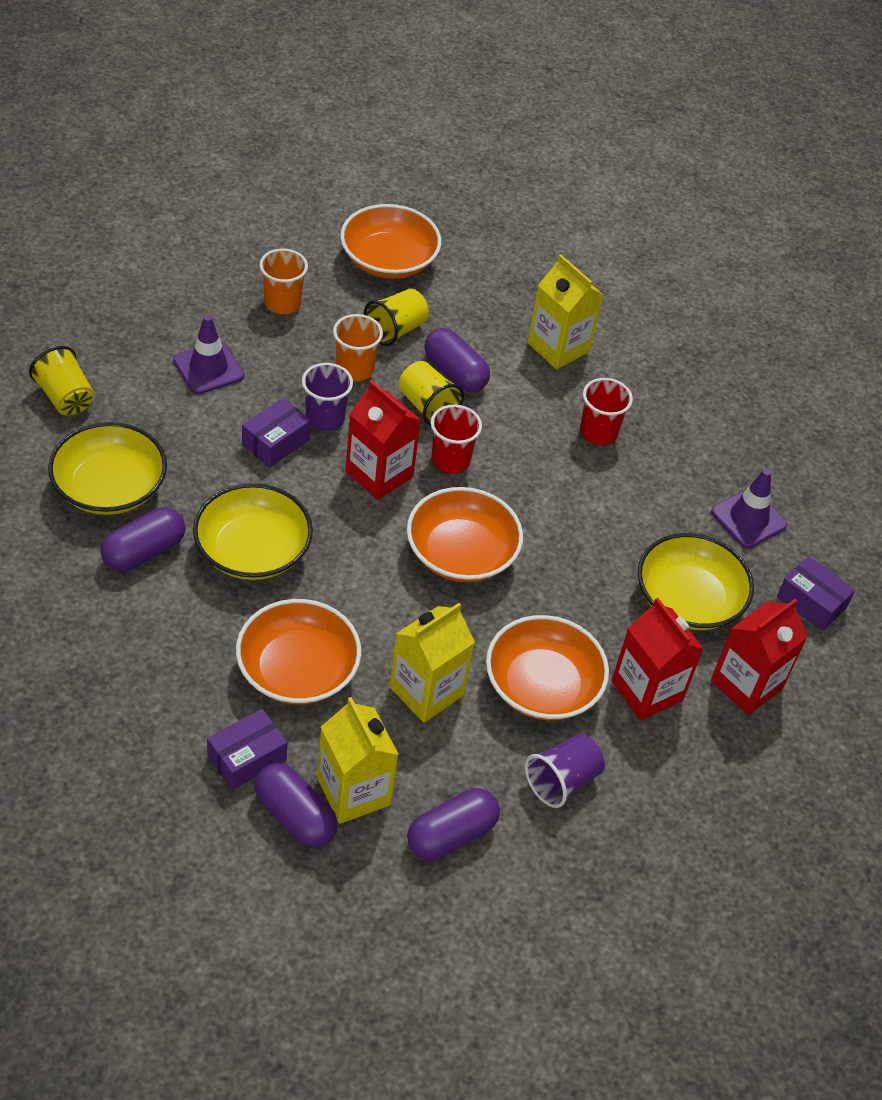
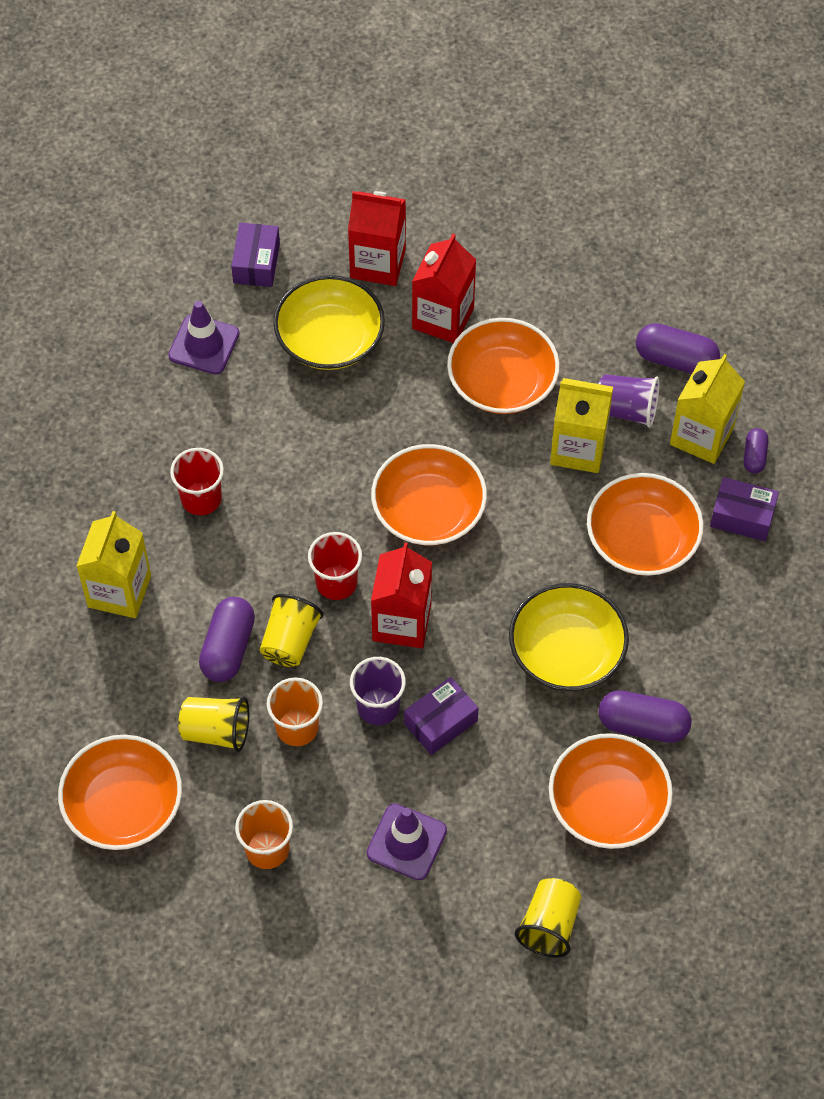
camera: 120 degrees left, 10 degrees up
yellow bowl [48,422,167,515] -> orange bowl [549,733,673,849]
purple box [242,398,311,467] -> purple box turned 45 degrees counterclockwise [404,677,478,755]
purple capsule [254,763,338,848] -> purple capsule [744,428,769,473], size x0.56
purple cup [525,734,605,808] -> purple cup moved to [599,374,660,428]

